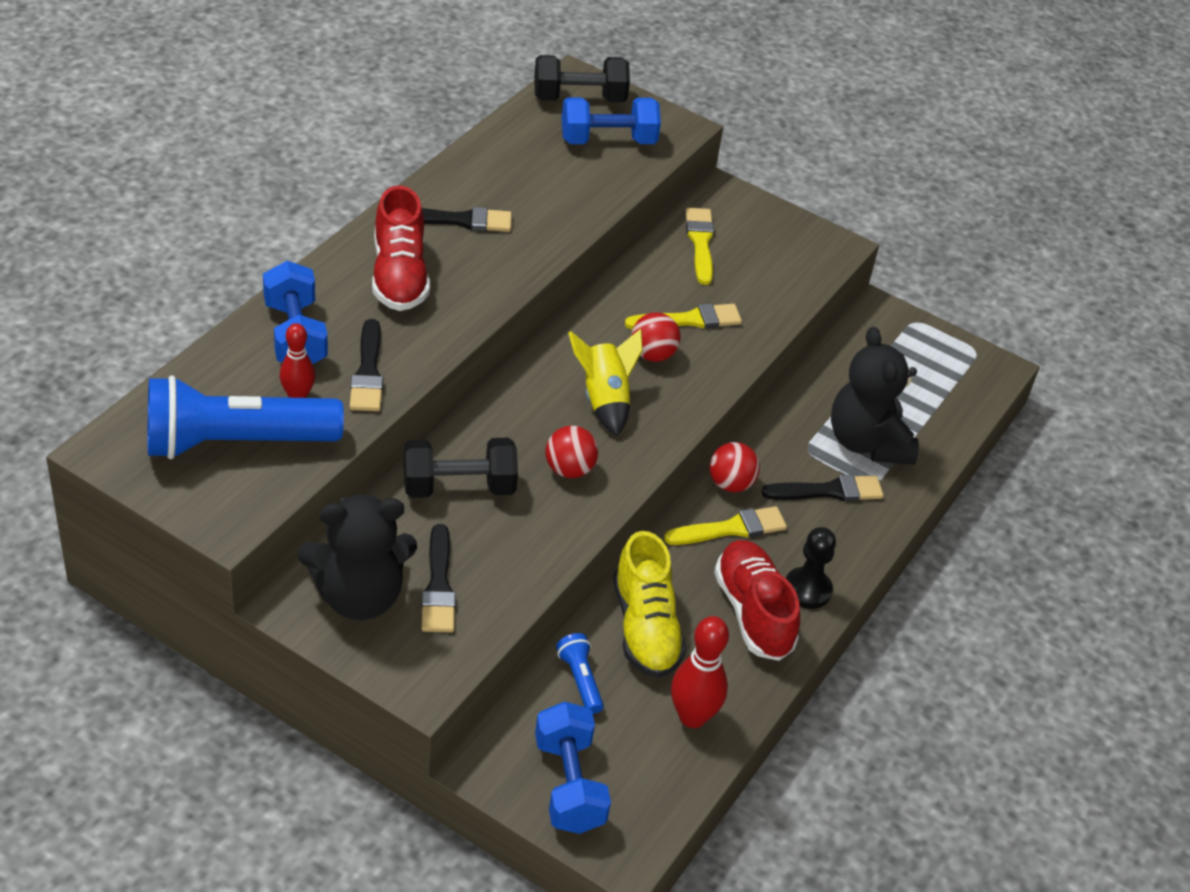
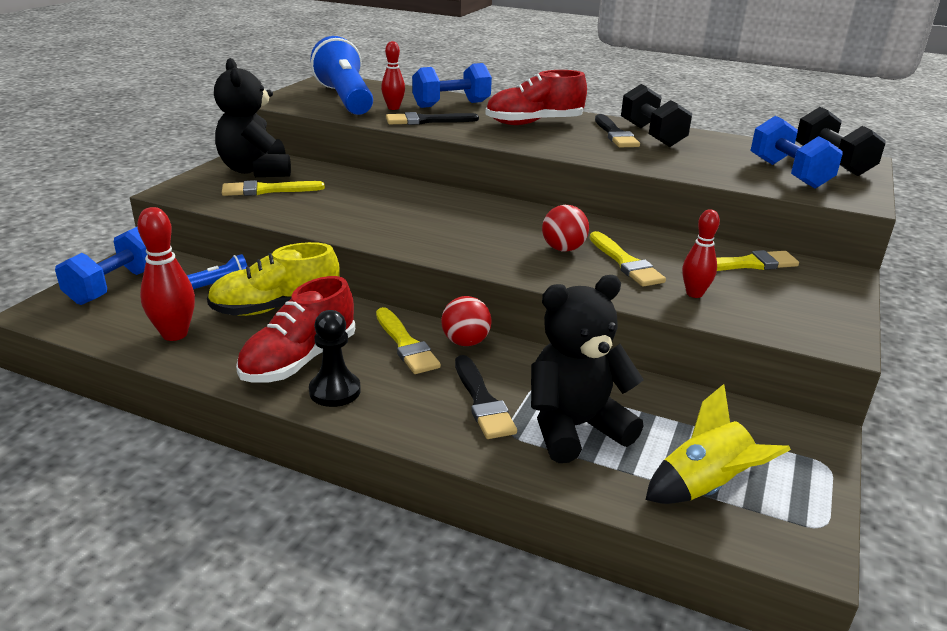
camera: 85 degrees right, 15 degrees down
black dumbbell [404,438,518,498] -> black dumbbell moved to [621,84,692,147]
black brush [421,524,456,632] -> yellow brush [222,180,325,196]
blue dumbbell [535,702,611,834] -> blue dumbbell turned 45 degrees counterclockwise [55,227,148,305]
red ball [546,426,598,478] -> none
yellow rocket [568,329,643,437] -> yellow rocket moved to [646,384,791,504]
red shoe [714,540,800,661] -> red shoe turned 150 degrees clockwise [236,276,355,383]
none -> red bowling pin [682,209,720,298]

